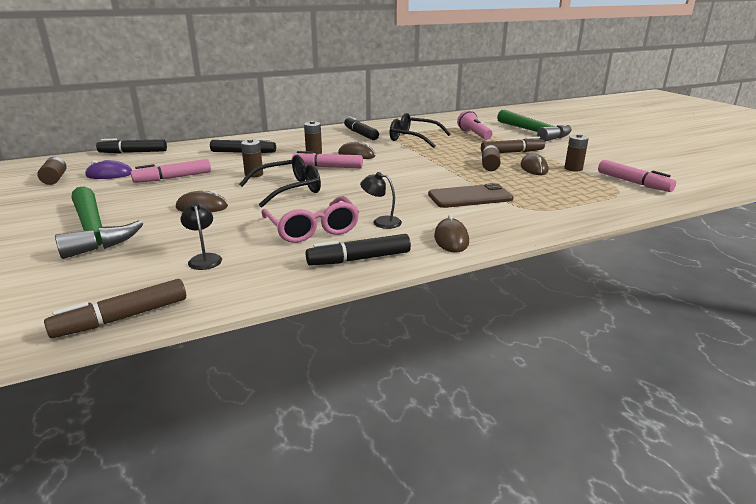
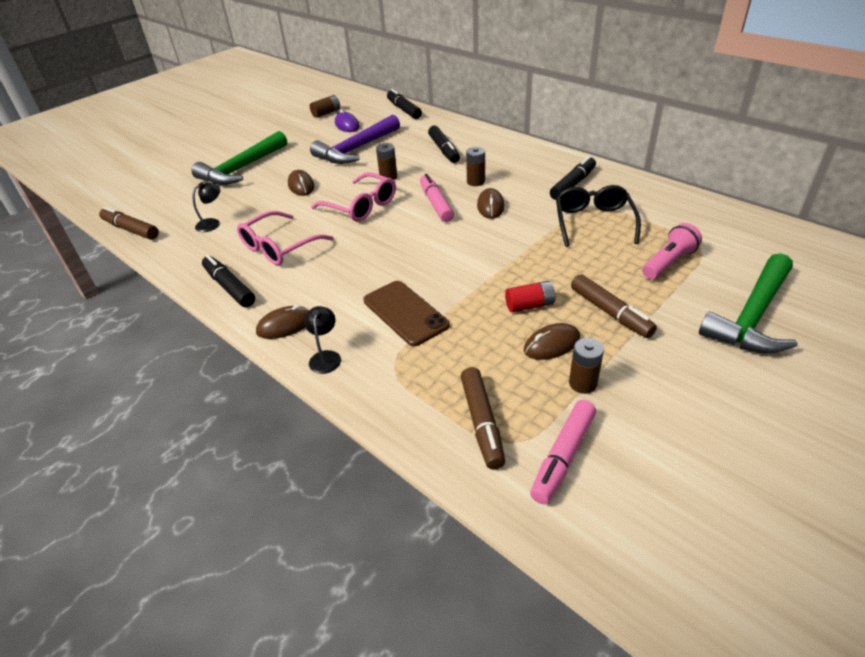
camera: 70 degrees right, 15 degrees up
pink marker [131,159,211,183] -> purple hammer [310,115,400,164]
black glasses [239,155,321,208] -> pink glasses [311,172,396,222]
black lamp [360,172,402,229] -> black lamp moved to [305,306,341,374]
brown battery [482,145,500,171] -> red battery [505,281,555,312]
none -> brown marker [461,367,505,470]

